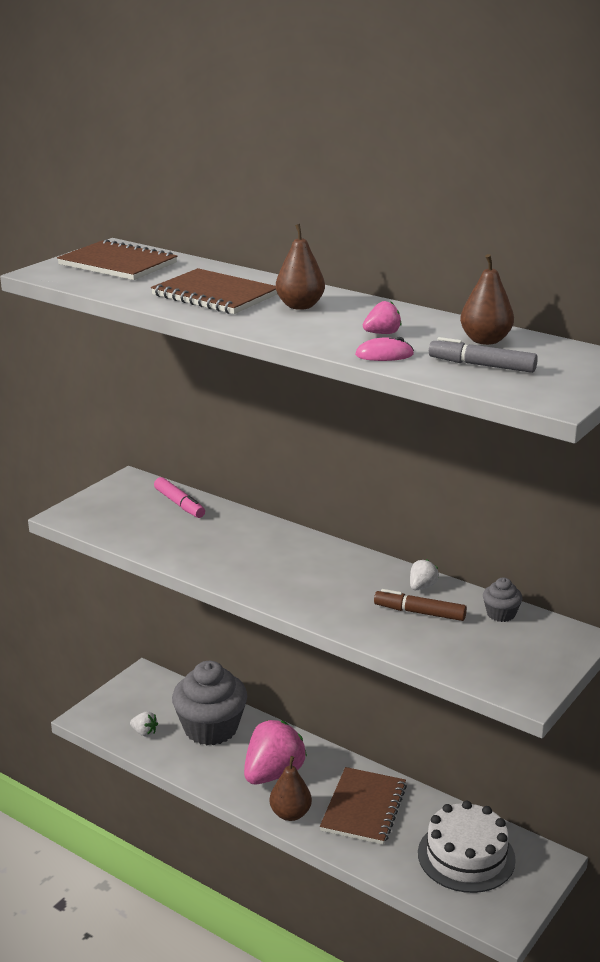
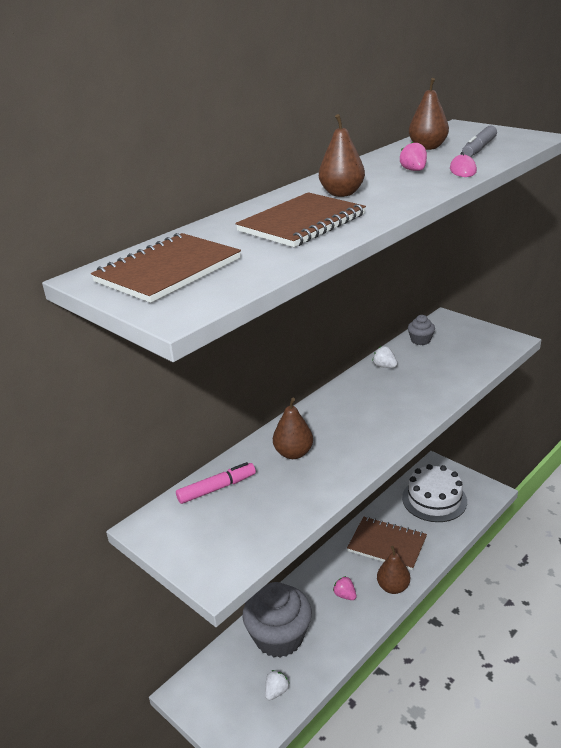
camera: 80 degrees left, 5 degrees up
pink strawberry [244,720,307,784] -> pink strawberry [333,576,357,600], size x0.44
brown marker [374,589,467,621] -> none
none -> brown pear [273,398,313,459]

